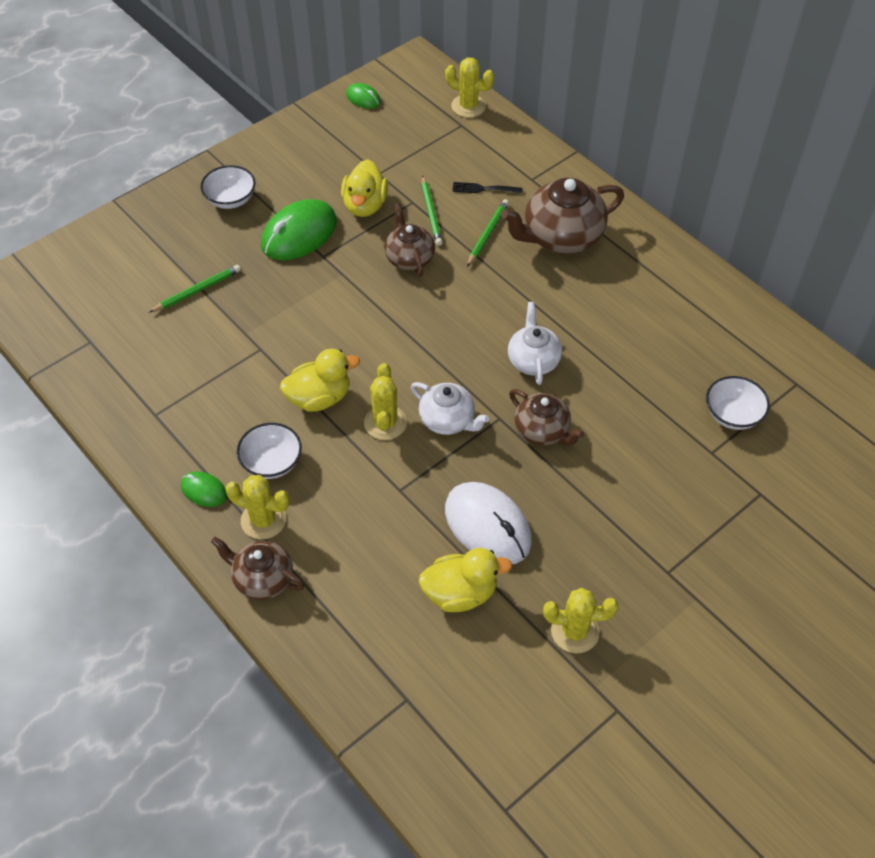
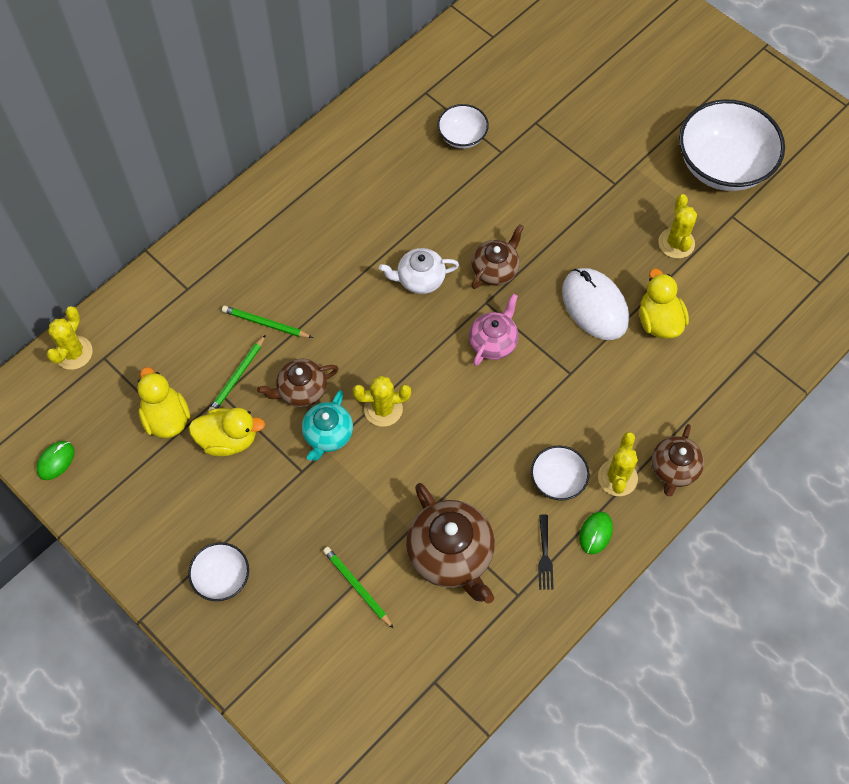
camera: 95 degrees left, 10 degrees up
green mouse [261,199,337,260] -> none
yellow duck [280,349,360,412] -> yellow duck moved to [137,367,190,438]
yellow cactus [364,363,407,440] -> yellow cactus moved to [353,376,411,427]
white teapot [411,382,489,435] -> pink teapot [469,294,519,366]
green pencil [421,175,443,246] -> green pencil turned 135 degrees clockwise [208,335,266,411]
white mouse [445,482,532,564] -> white mouse turned 75 degrees counterclockwise [562,268,629,340]
black fork [452,182,523,193] -> black fork moved to [538,514,554,590]
brown teapot [501,178,624,254] -> brown teapot moved to [406,483,495,604]
none -> turquoise teapot [302,390,353,461]
none -> white bowl [679,99,785,191]

